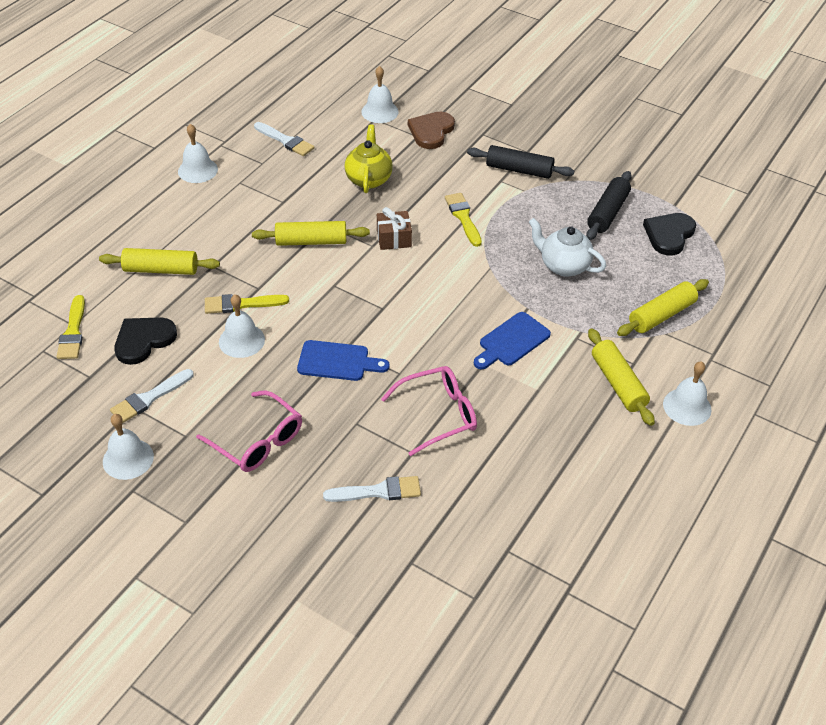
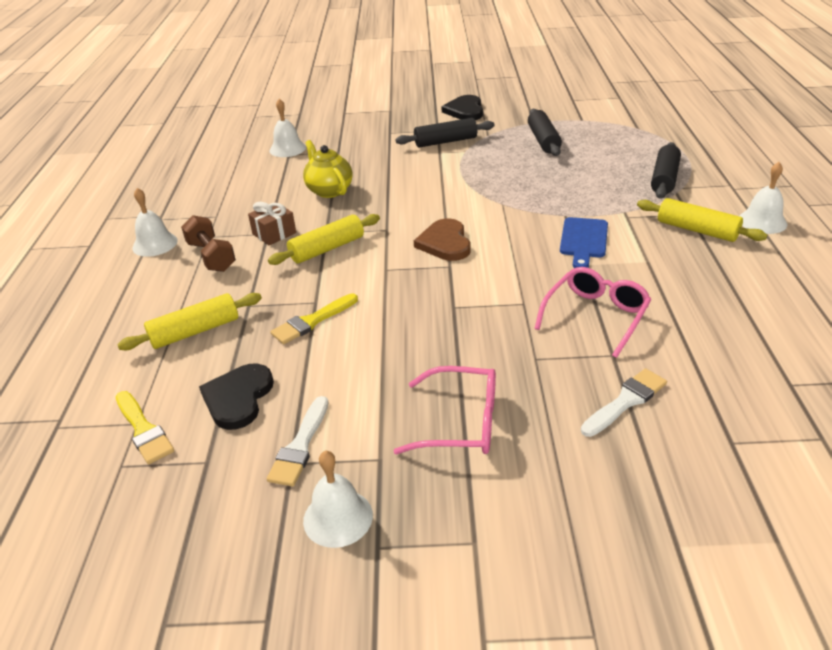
camera: 30 degrees left, 10 degrees down
white bell [219,294,265,358] -> none
white brush [254,122,314,156] -> none
blue cutting board [297,340,389,381] -> none
brown gift [377,207,412,250] -> brown gift moved to [248,202,296,245]
brown heart [408,112,455,149] -> brown heart moved to [414,218,471,261]
yellow brush [445,193,482,247] -> none
white teapot [529,218,606,277] -> none
yellow rolling pin [617,279,709,336] -> black rolling pin [651,142,681,199]
black heart [643,213,696,255] -> black heart moved to [442,95,483,120]
none -> brown dumbbell [181,215,236,272]

